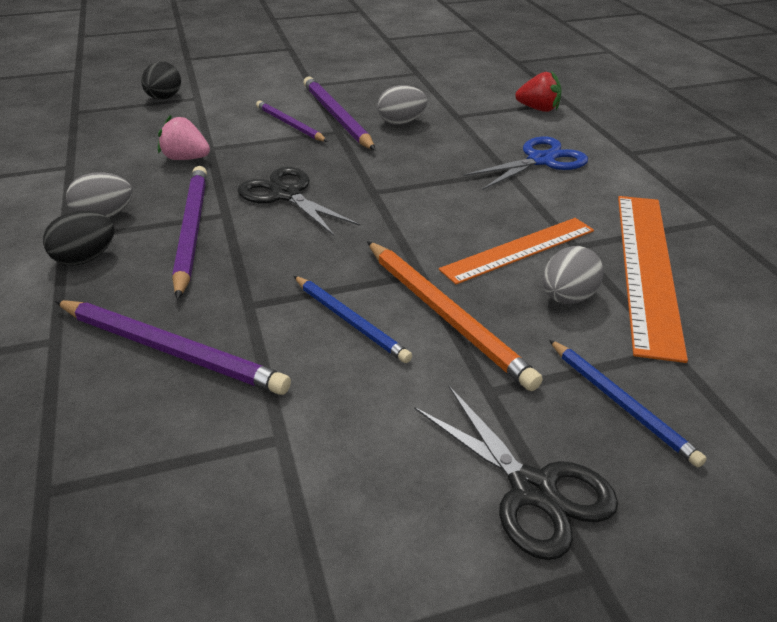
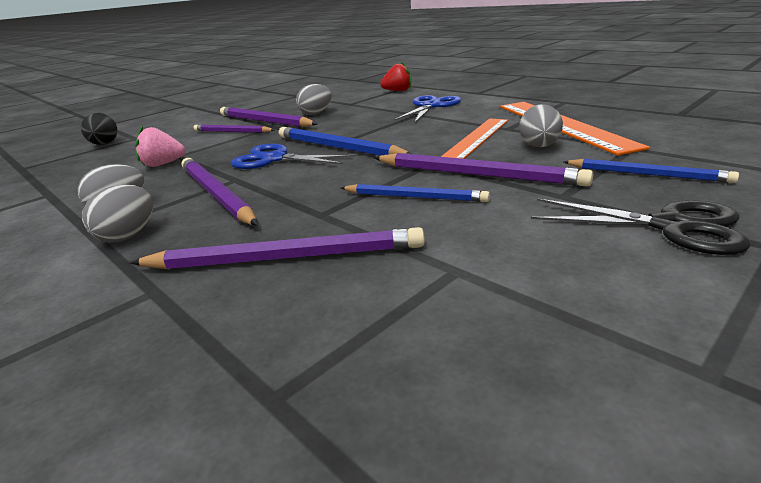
camera: 25 degrees left, 10 degrees down
black egg [43,211,115,266] -> grey egg [82,185,153,242]
black scissors [238,167,360,236] -> blue scissors [231,144,354,169]
orange pencil [367,241,543,391] -> purple pencil [374,153,593,186]
none -> blue pencil [279,127,412,156]

